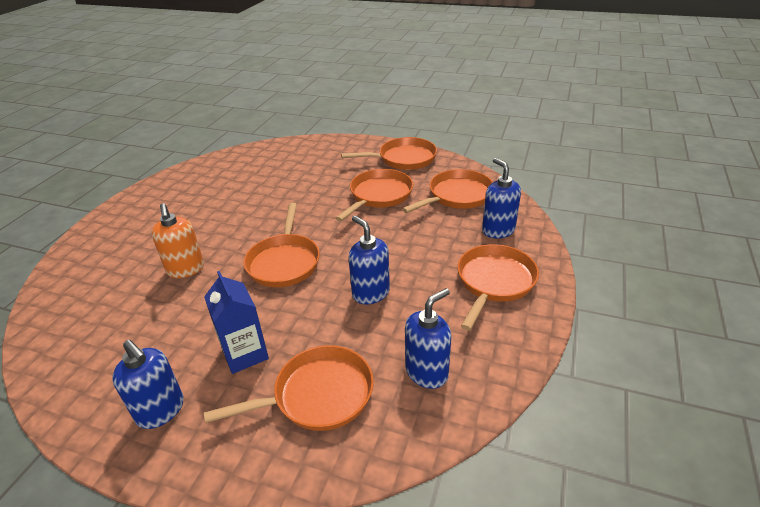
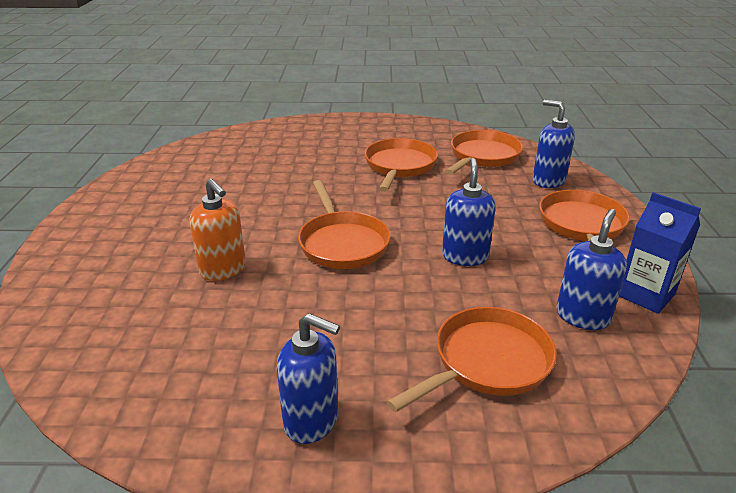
camera: 20 degrees left, 5 degrees down
blue carton [204,271,269,374] -> blue carton moved to [619,192,701,314]
orange pan [341,137,437,170] -> none
blue soap dispenser [348,216,390,304] -> blue soap dispenser turned 60 degrees clockwise [442,158,496,266]

